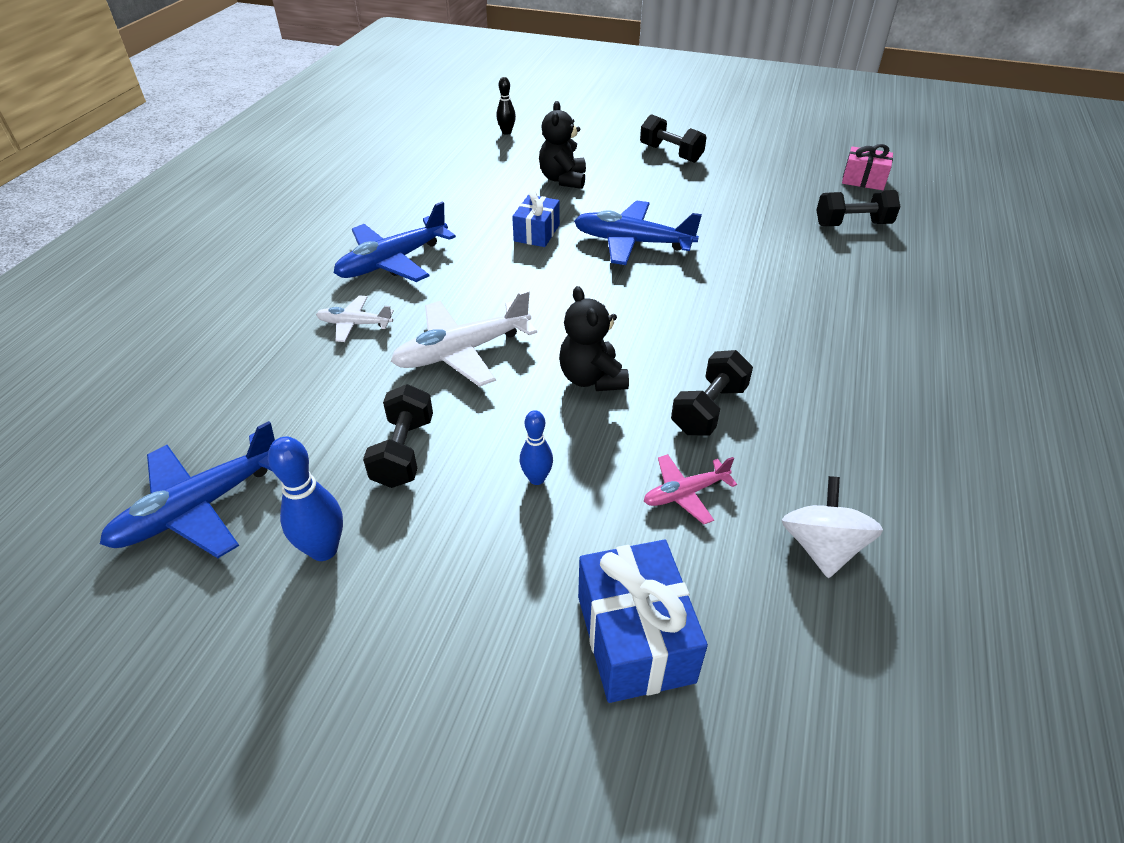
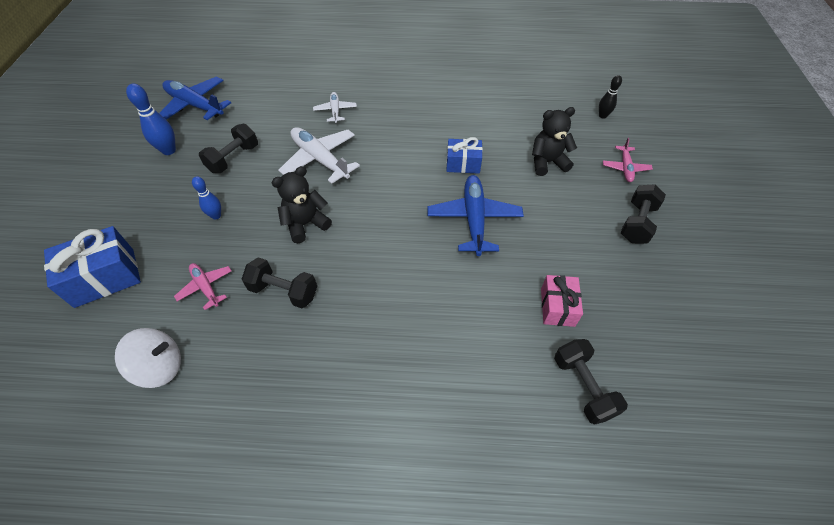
camera: 75 degrees right, 10 degrees up
blue plane [334,201,456,282] -> none
black dumbbell [363,384,433,488] -> black dumbbell turned 45 degrees counterclockwise [199,124,258,173]
pink gift [842,144,893,190] -> pink gift moved to [541,275,583,327]
none -> pink plane [603,138,653,182]

